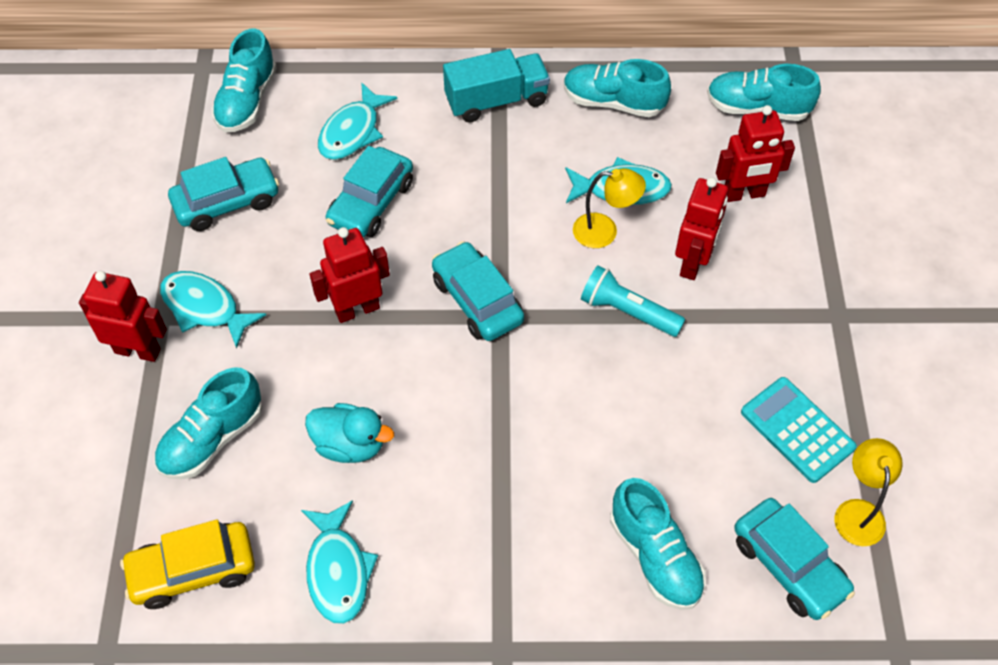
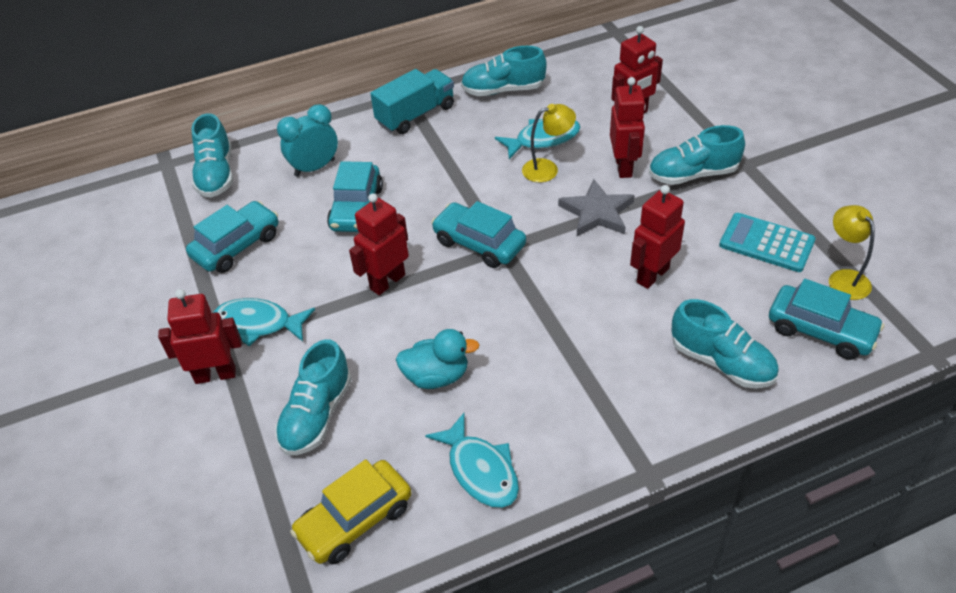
camera: 20 degrees left, 10 degrees down
turquoise fish [318,82,397,160] -> turquoise clock [277,104,338,177]
turquoise flashlight [581,265,686,337] -> grey star [558,179,635,236]
turquoise shoe [707,64,821,121] -> turquoise shoe moved to [649,125,745,185]
none -> red robot [630,185,685,289]

